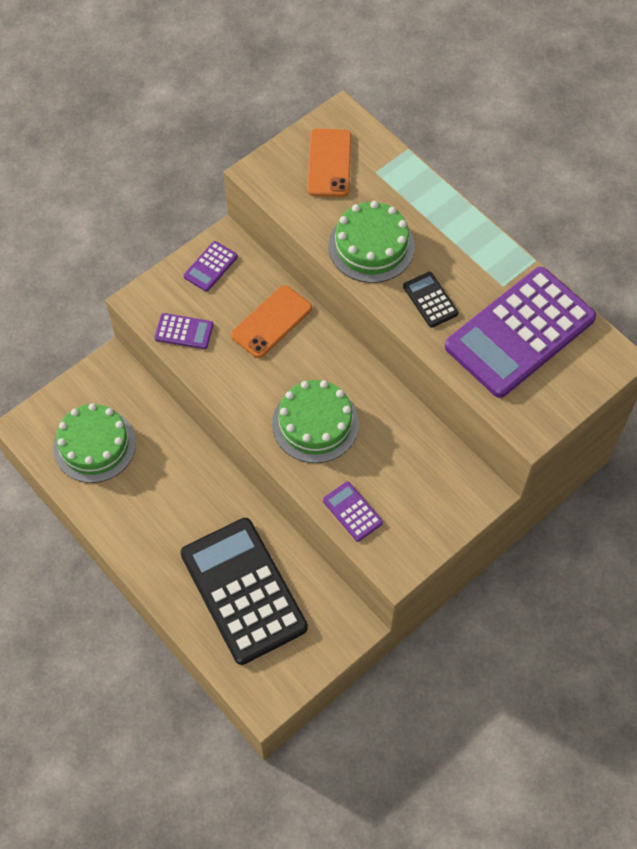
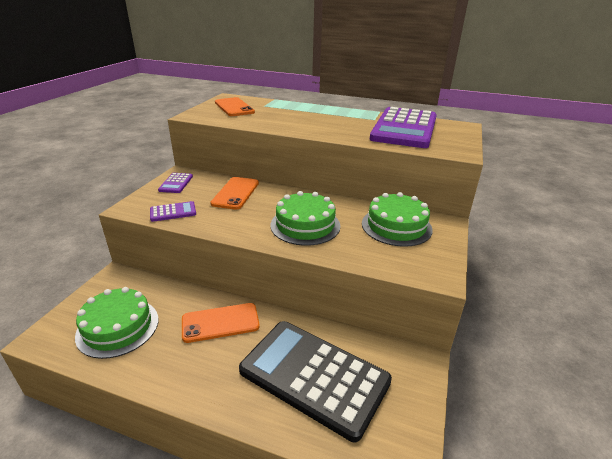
camera: 30 degrees left, 30 degrees down
purple calculator [323,481,383,542] -> none
green cake [328,201,415,283] -> green cake moved to [362,192,433,247]
black calculator [403,272,459,327] -> none
none -> orange phone [182,303,260,343]

